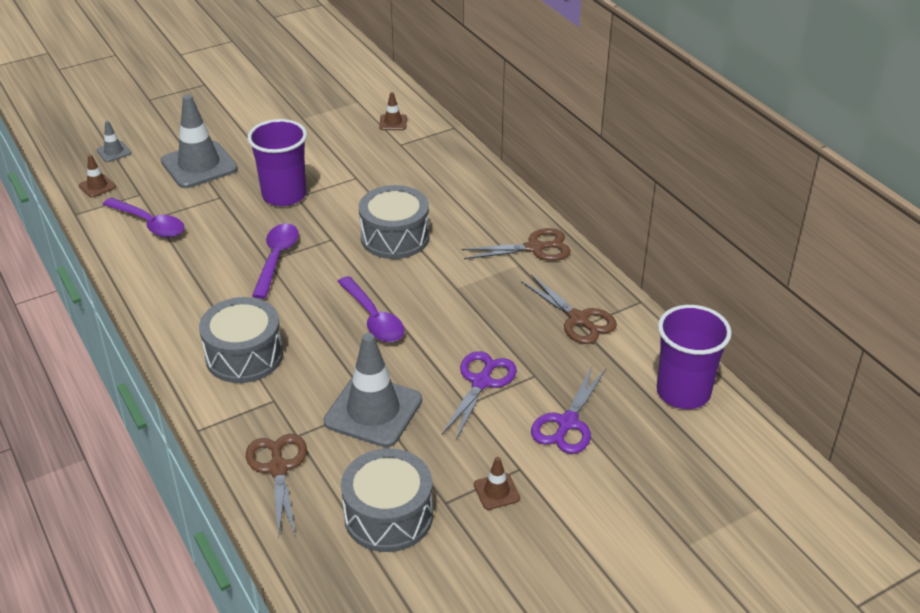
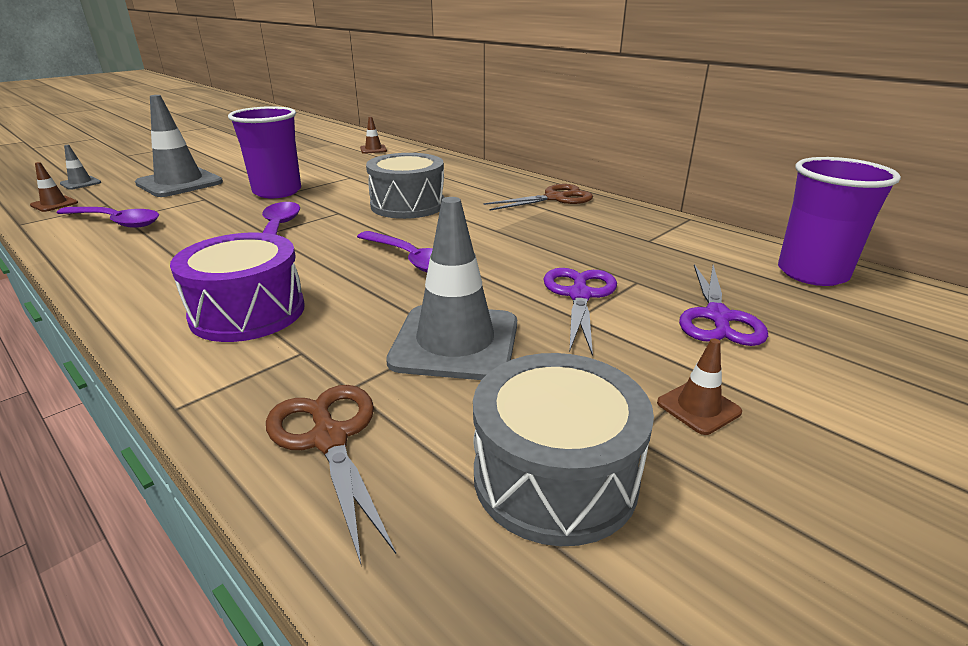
camera: 15 degrees left, 10 degrees down
grey drum [199,297,283,383] -> purple drum [170,233,305,342]
brown scissors [521,275,617,344] -> none

